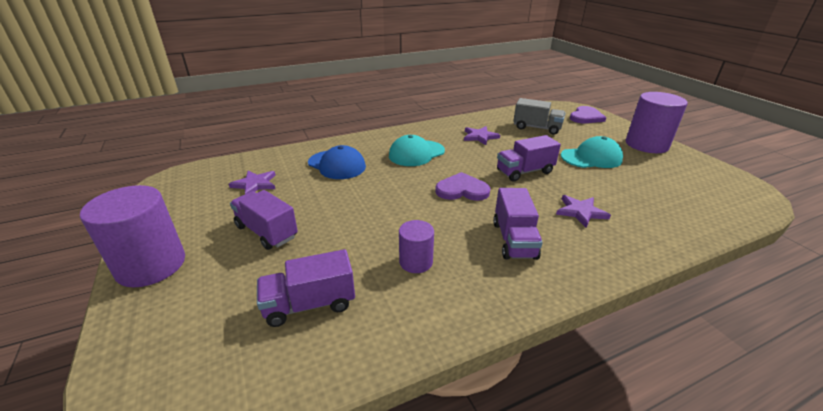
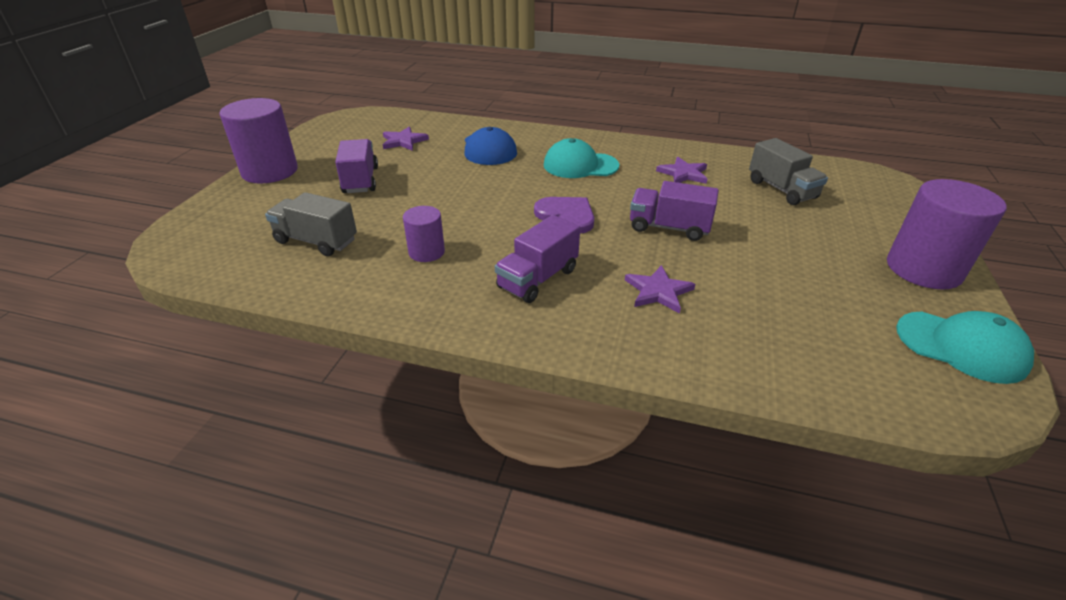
camera: 40 degrees right, 5 degrees up
purple truck [257,249,355,327] -> grey truck [265,192,357,256]
turquoise cap [561,136,623,168] -> turquoise cap moved to [896,311,1034,384]
purple heart [570,106,606,123] -> none

